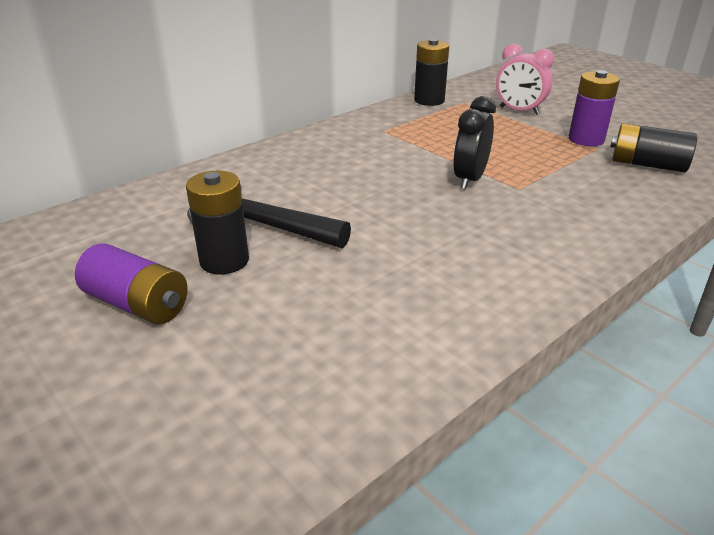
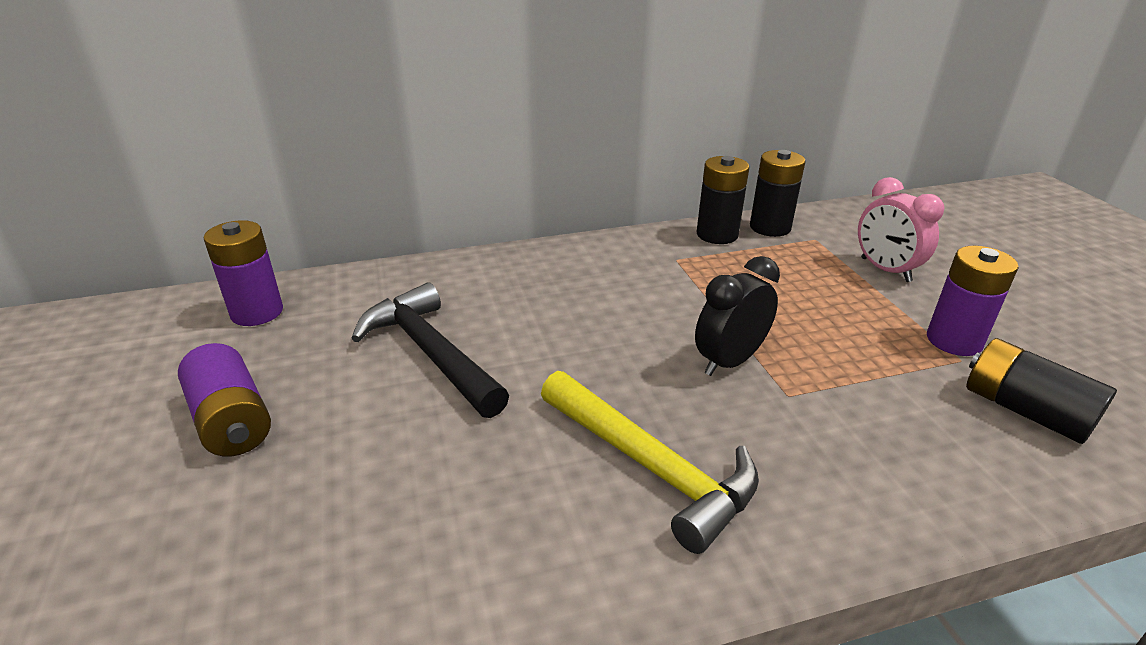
camera: 25 degrees right, 0 degrees up
black battery [186,171,249,275] -> black battery moved to [697,156,750,244]
none -> purple battery [204,220,283,326]
none -> yellow hammer [541,371,759,554]

